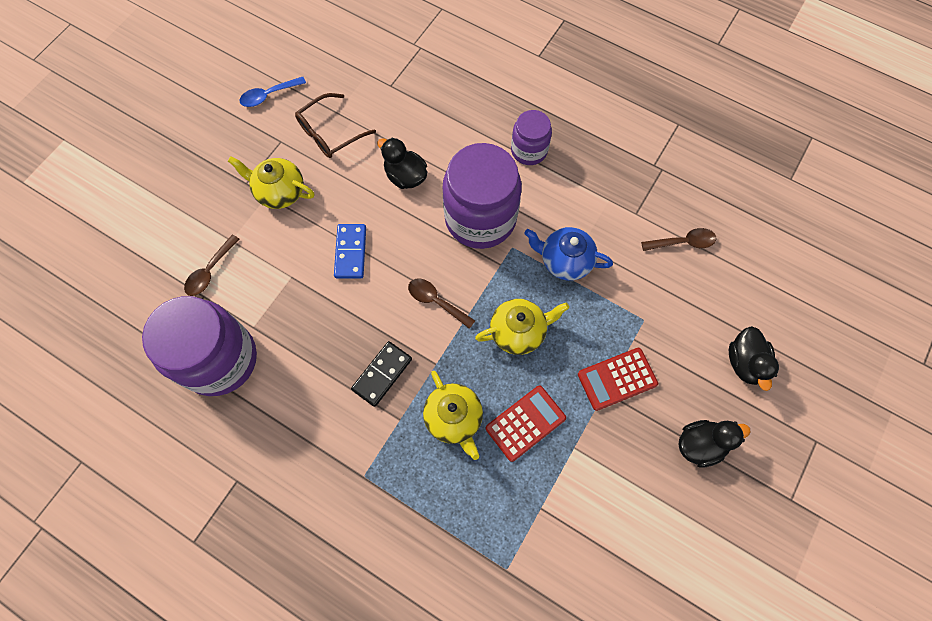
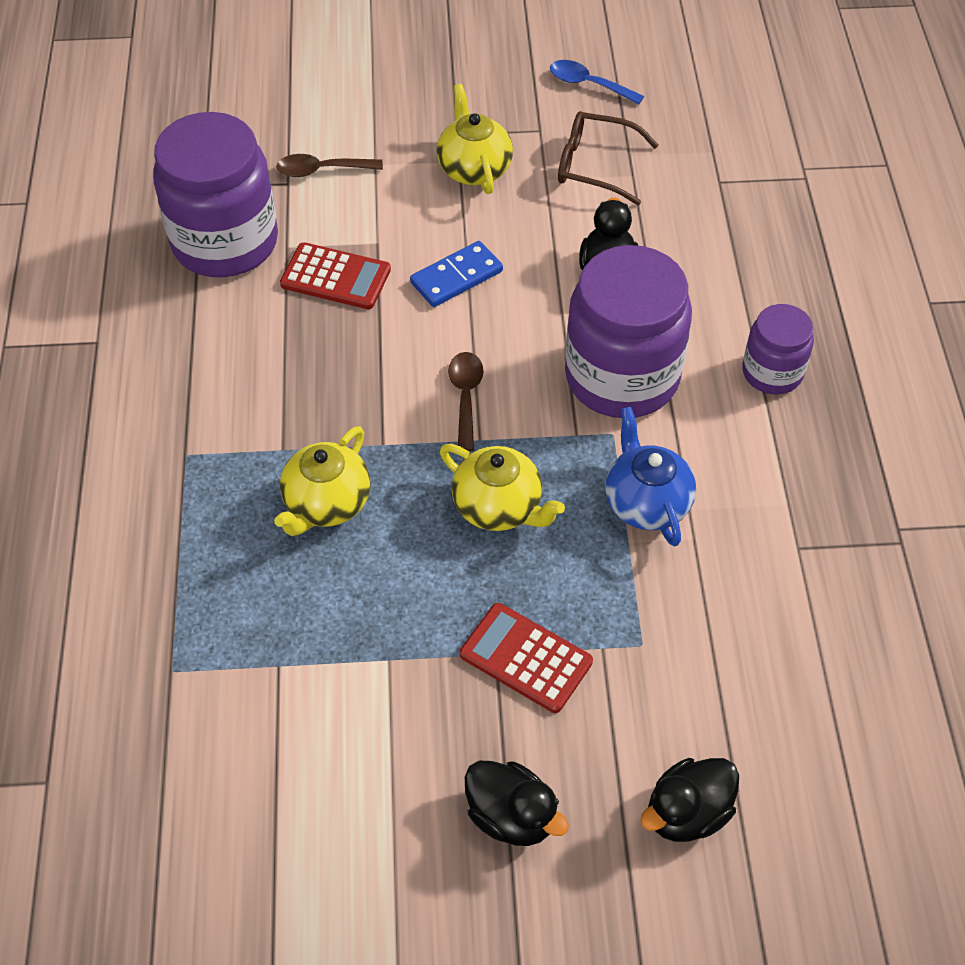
camera: 55 degrees right, 15 degrees down
black domino [351,341,412,407] -> none
red calculator [486,386,566,462] -> red calculator moved to [280,242,391,309]
brown spoon [641,228,716,251] -> none

